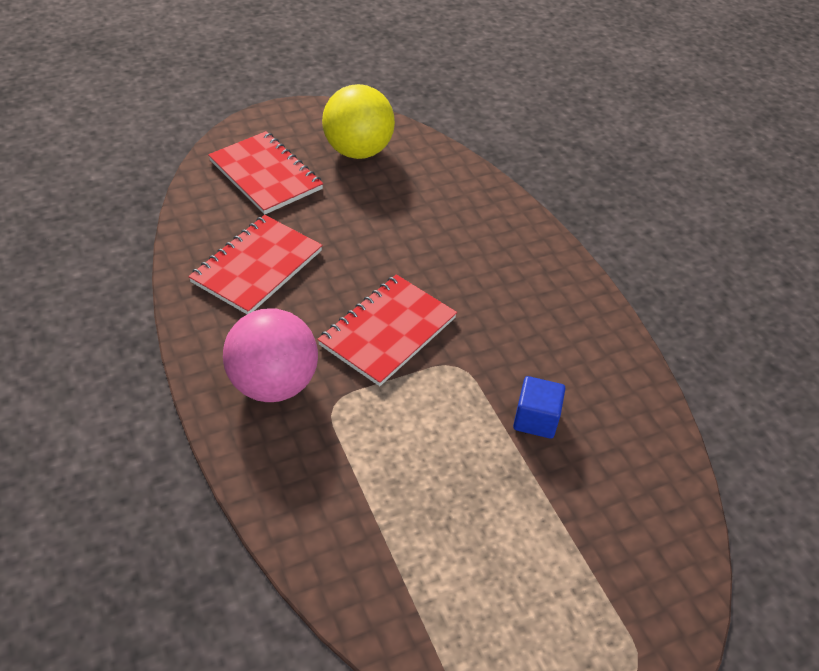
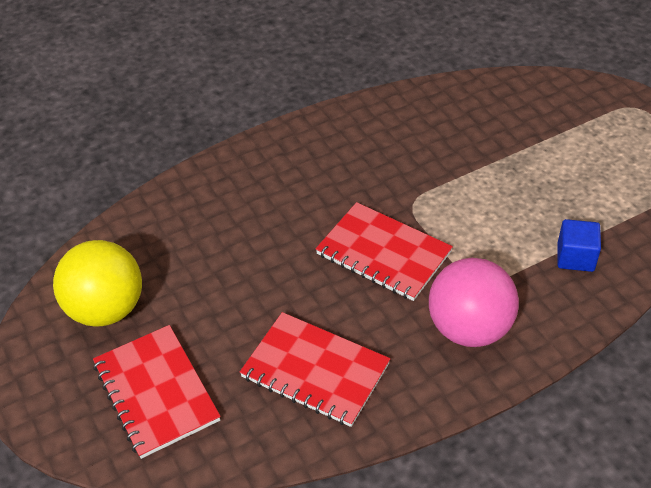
camera: 90 degrees left, 0 degrees up
red notebook [208,131,323,215] -> red notebook turned 75 degrees counterclockwise [93,325,221,459]
blue cube [513,376,565,439] -> blue cube moved to [558,219,601,272]

